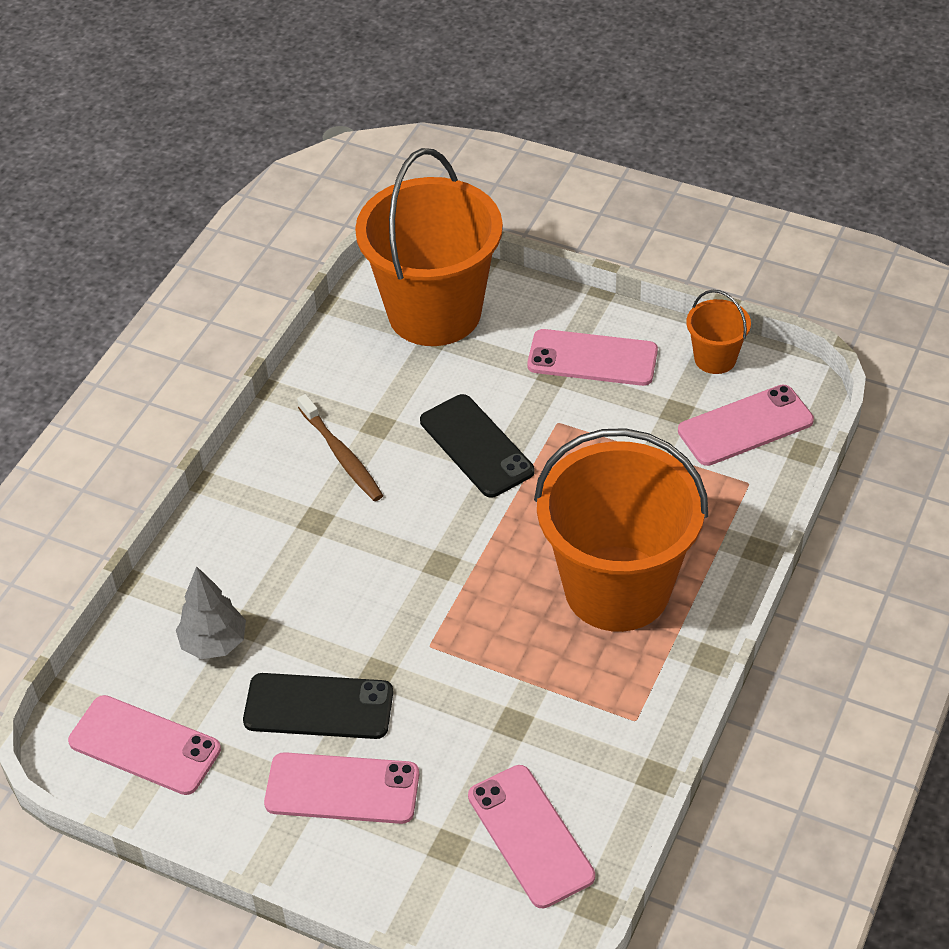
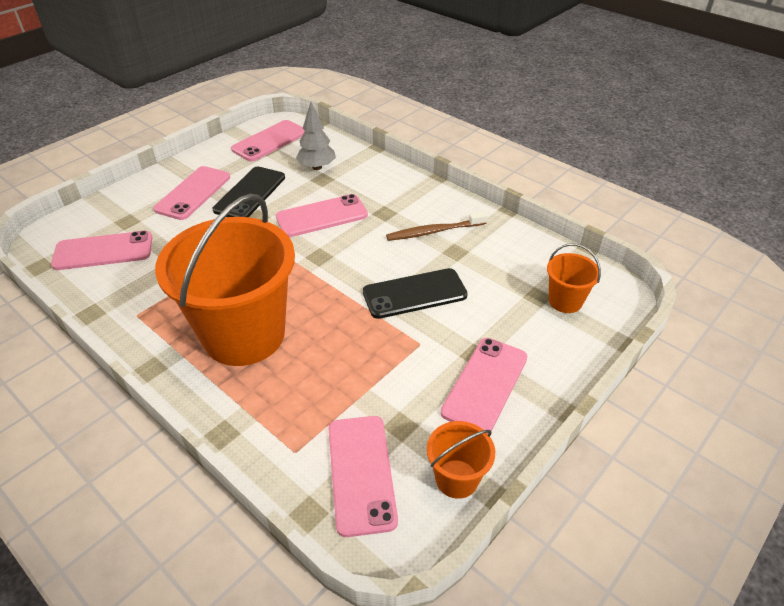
camera: 105 degrees right, 5 degrees down
orange bucket [355,148,503,346] -> orange bucket [547,243,601,313], size x0.44
none -> pink phone [276,194,368,237]

